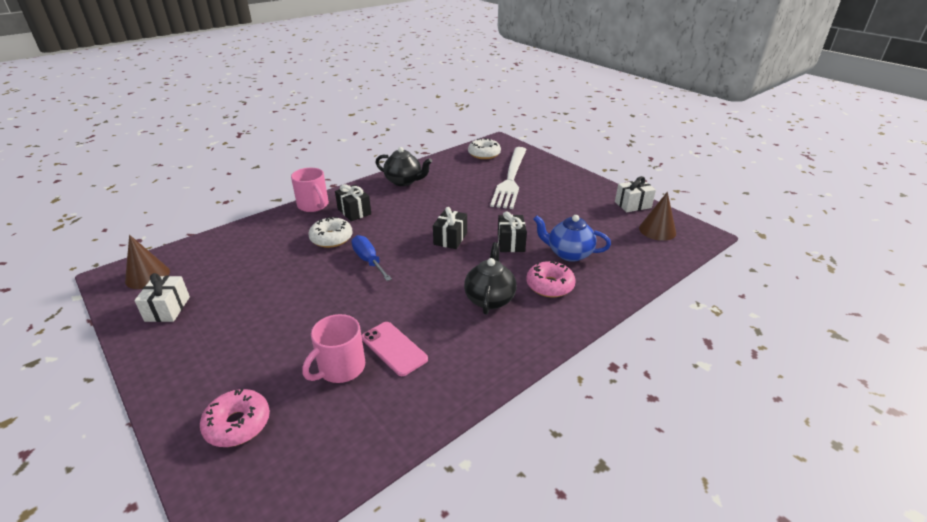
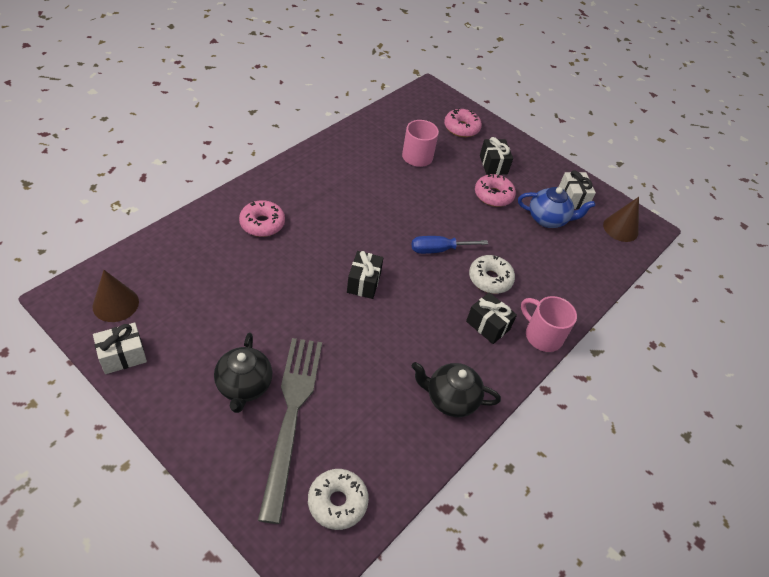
camera: 165 degrees right, 15 degrees up
blue screwdriver [351,235,392,281] -> blue screwdriver turned 120 degrees clockwise [412,236,488,254]
pink phone [362,322,428,376] -> none
black teapot [464,242,517,315] -> black teapot moved to [214,333,272,413]
white fork [490,147,527,209] -> grey fork [258,338,322,524]
black gift [498,211,527,252] -> black gift moved to [480,137,513,175]
blue teapot [533,215,611,262] -> blue teapot moved to [518,187,595,228]
none -> pink donut [475,174,516,207]

